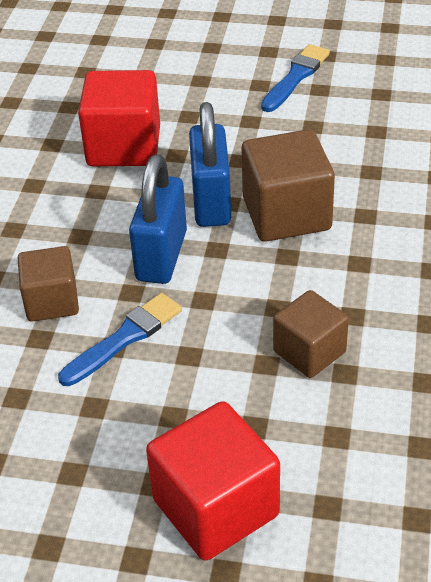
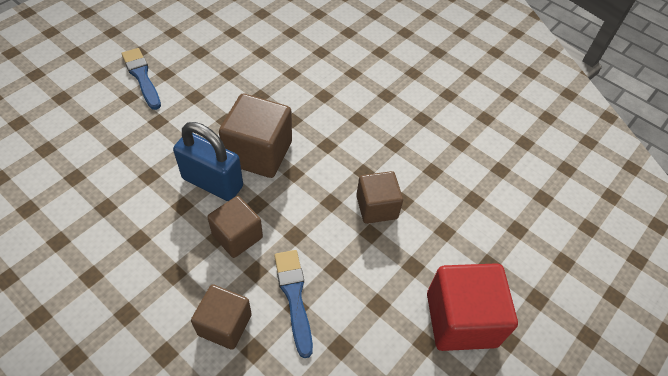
camera: 65 degrees left, 10 degrees up
red cube [78,70,160,166] -> none
blue padlock [129,154,187,284] -> brown cube [207,196,263,258]

